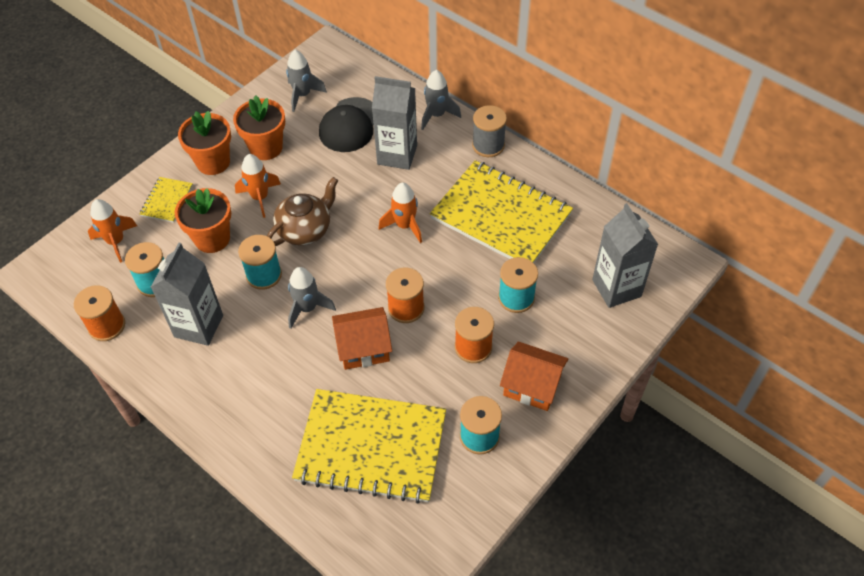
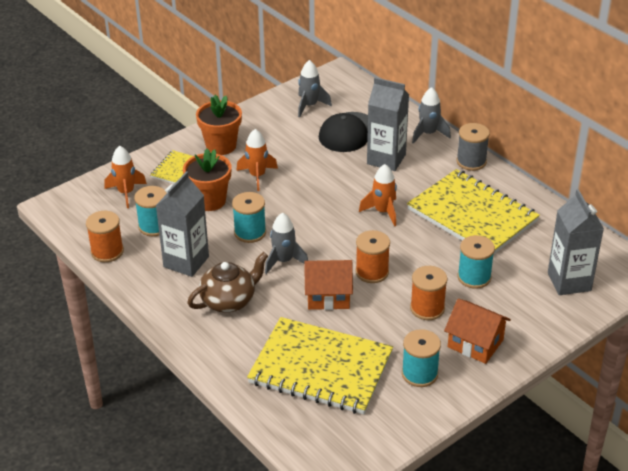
camera: 10 degrees right, 15 degrees down
orange flower pot [233,96,285,160] -> none
brown teapot [267,177,338,246] -> brown teapot moved to [187,252,268,313]

